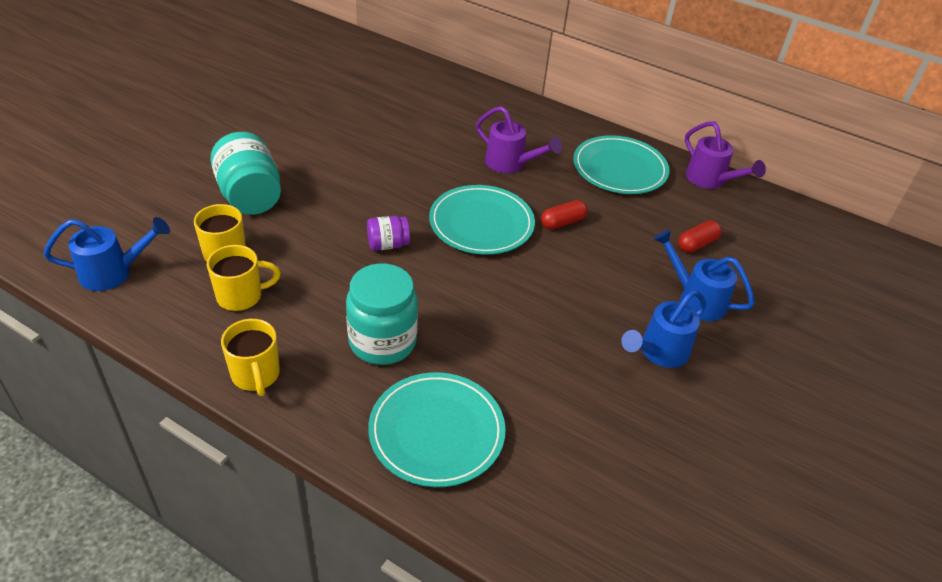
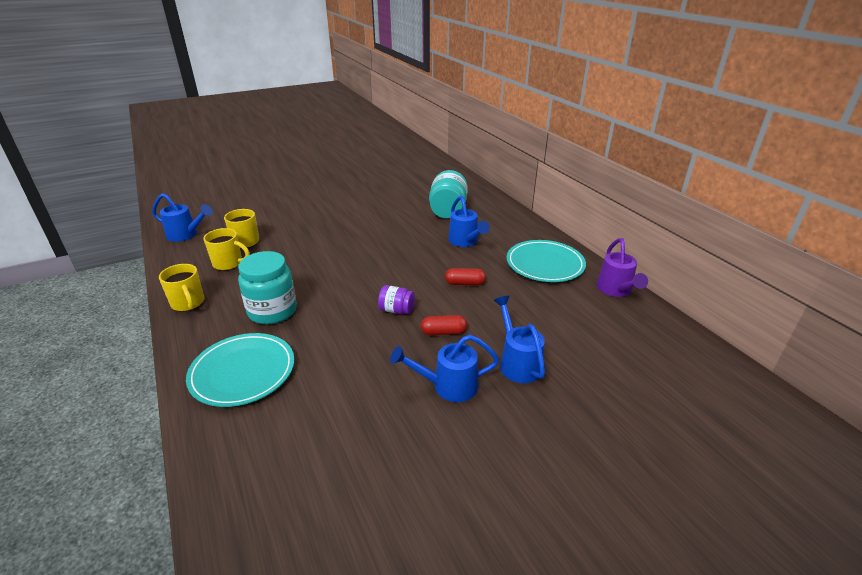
camera: 35 degrees right, 10 degrees down
turquoise jar [210,132,281,215] -> turquoise jar moved to [429,170,468,219]
yellow mug [221,319,280,396] -> yellow mug turned 45 degrees counterclockwise [159,264,204,311]
purple jar [367,216,410,251] -> purple jar moved to [378,285,415,314]
turquoise plate [429,185,535,255] -> none
purple watering can [476,106,562,173] -> blue watering can [448,196,490,247]
red capsule [678,220,722,253] -> red capsule moved to [421,315,467,335]

